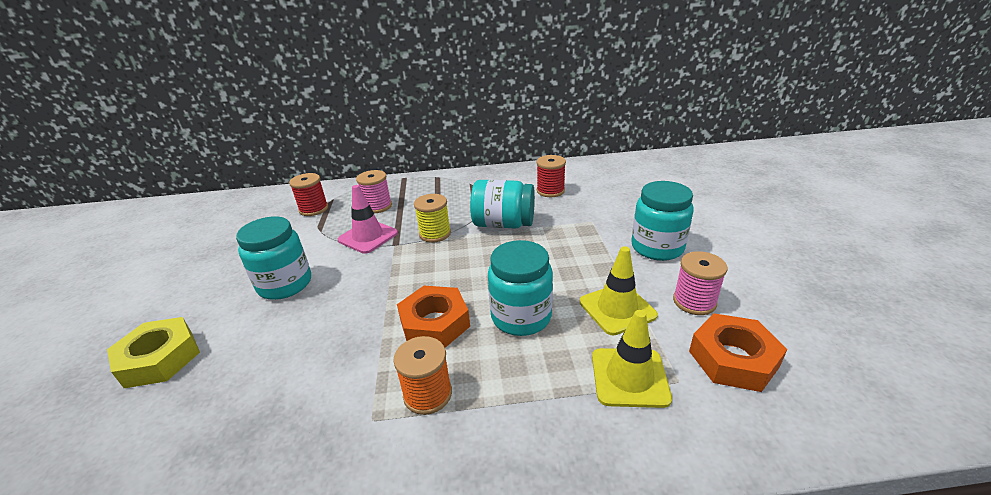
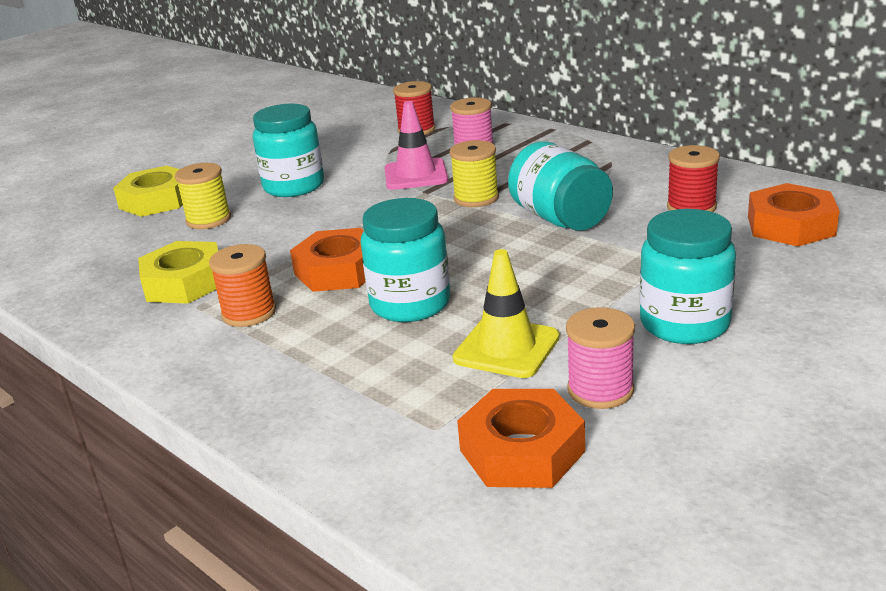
camera: 50 degrees right, 5 degrees down
yellow traffic cone [592,310,672,408] -> none
none -> yellow nut [138,241,218,304]
none -> yellow spool [175,163,231,229]
none -> orange nut [748,183,840,246]

